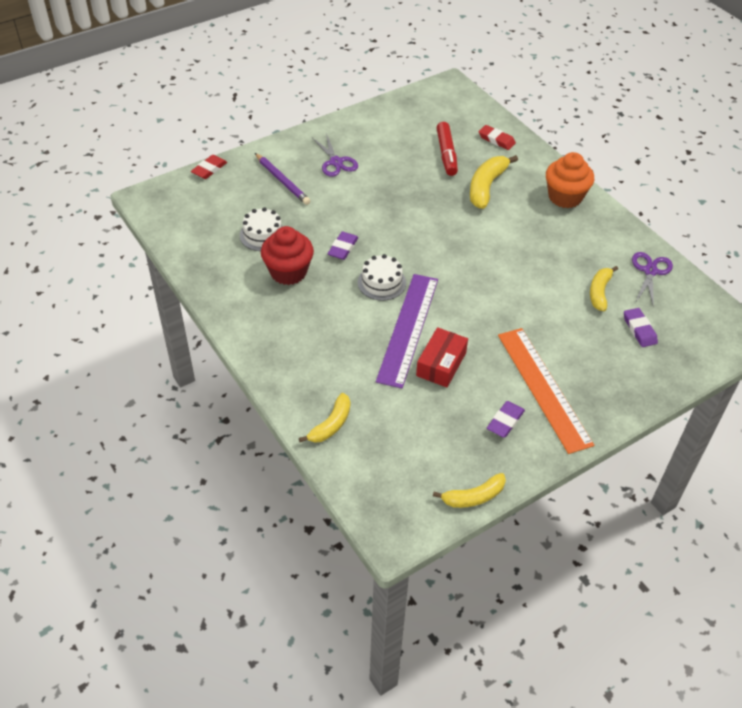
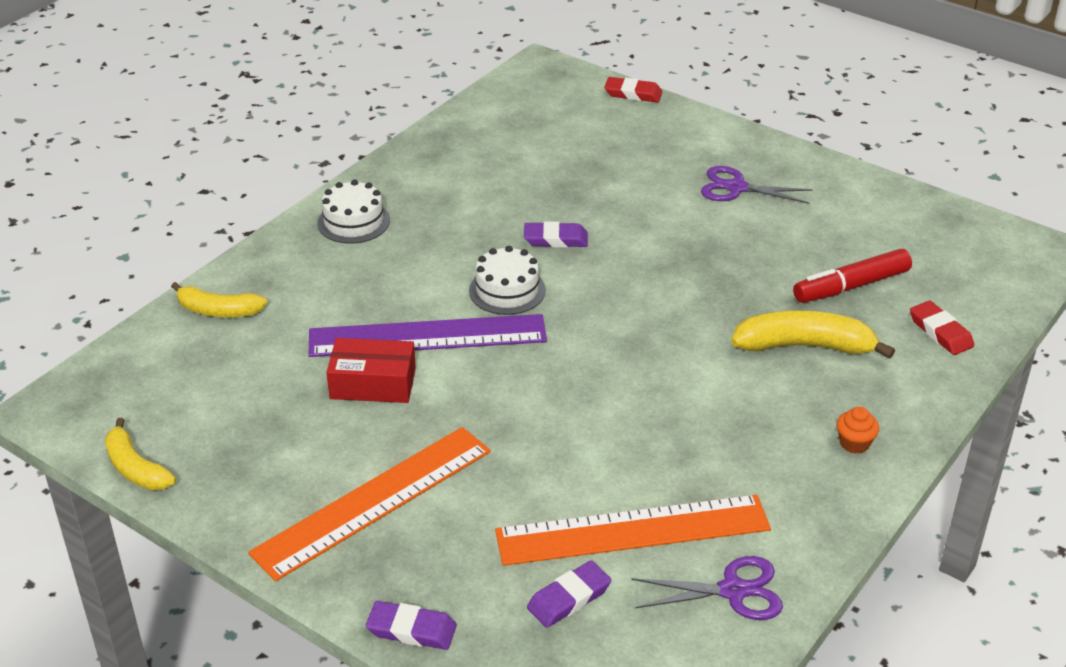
camera: 70 degrees right, 10 degrees down
white cake [240,207,284,251] -> white cake moved to [317,180,390,244]
purple pencil [255,153,310,205] -> none
red cupcake [261,226,314,285] -> none
purple scissors [312,133,358,177] -> purple scissors turned 60 degrees clockwise [701,166,813,204]
red eraser [478,125,516,150] -> red eraser turned 45 degrees counterclockwise [910,301,974,355]
purple eraser [487,401,525,438] -> purple eraser moved to [366,601,457,650]
orange cupcake [546,152,594,208] -> orange cupcake [837,407,879,453], size x0.45
yellow banana [590,266,618,311] -> orange ruler [495,495,771,566]

